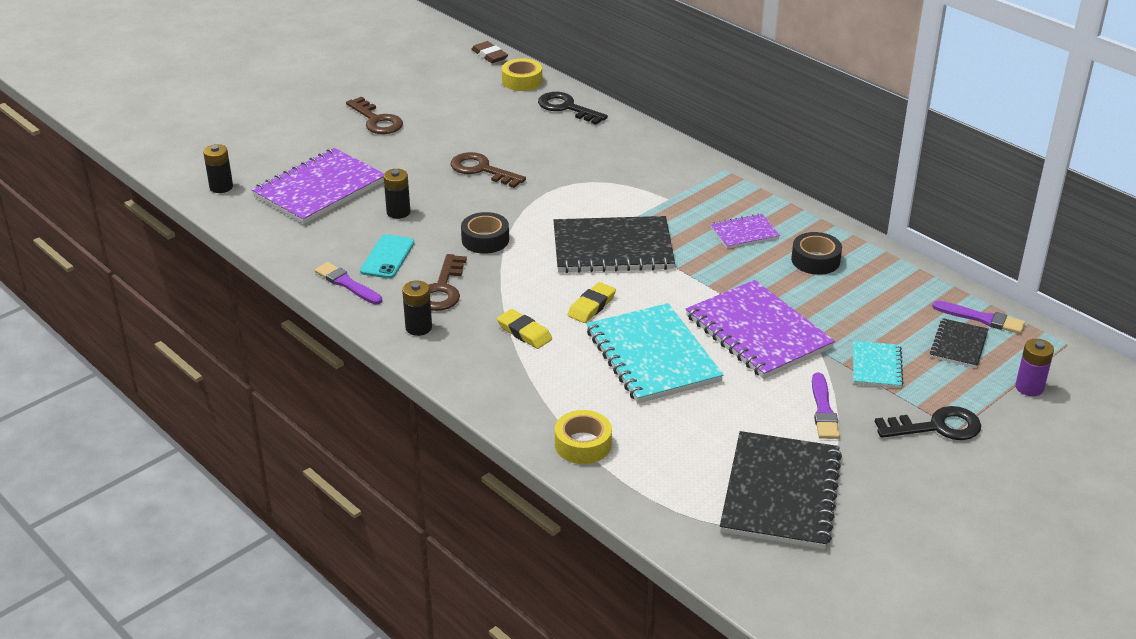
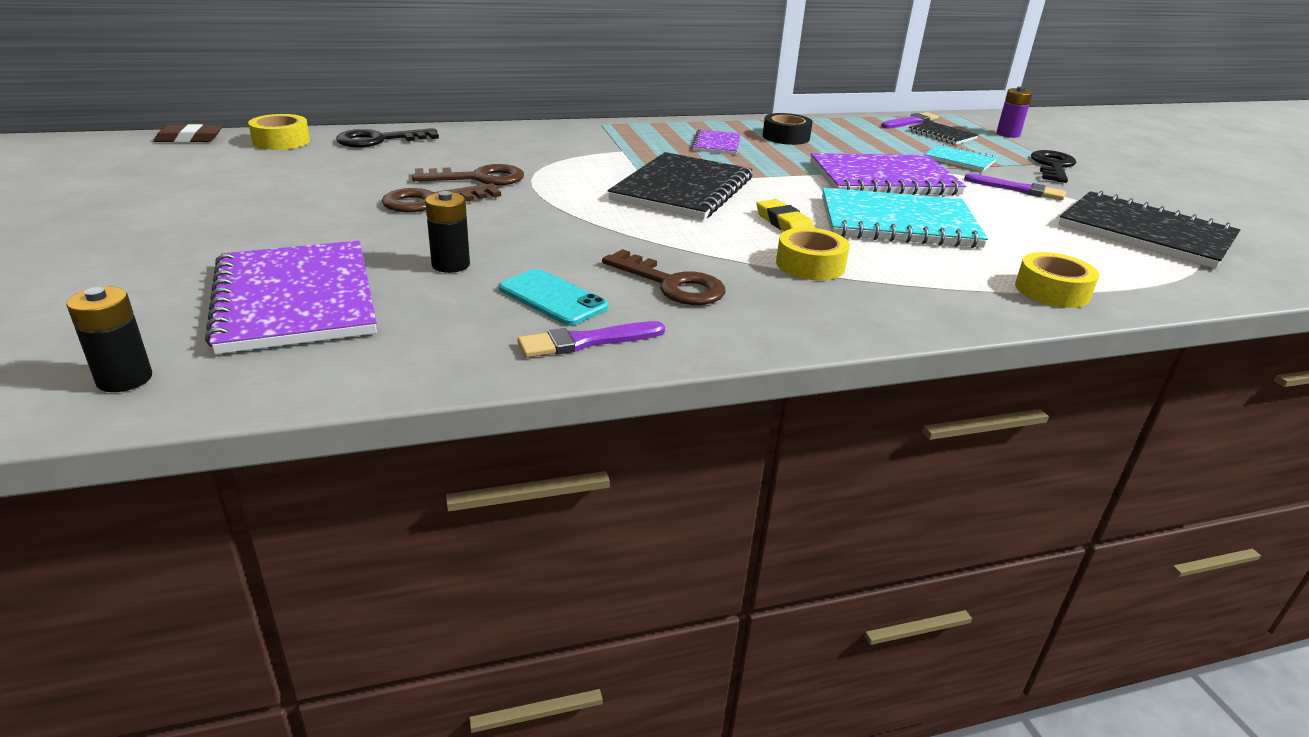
camera: 65 degrees left, 5 degrees down
brown key [346,97,403,134] -> brown key moved to [412,164,524,185]
black battery [402,281,432,336] -> none
black tape [461,212,509,254] -> none
yellow eraser [497,309,552,349] -> yellow tape [776,227,850,280]

